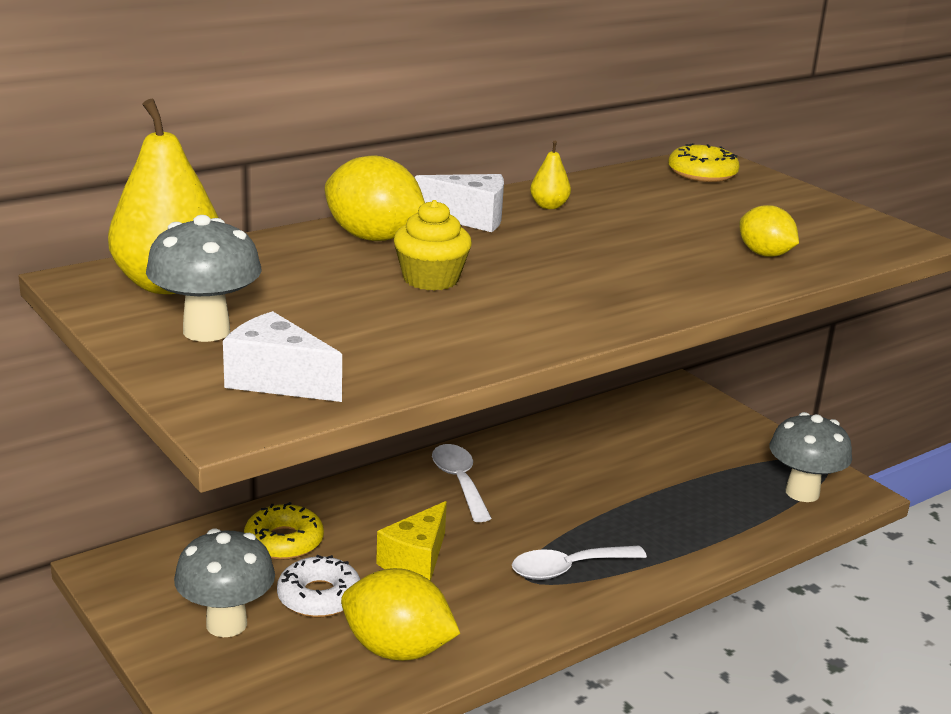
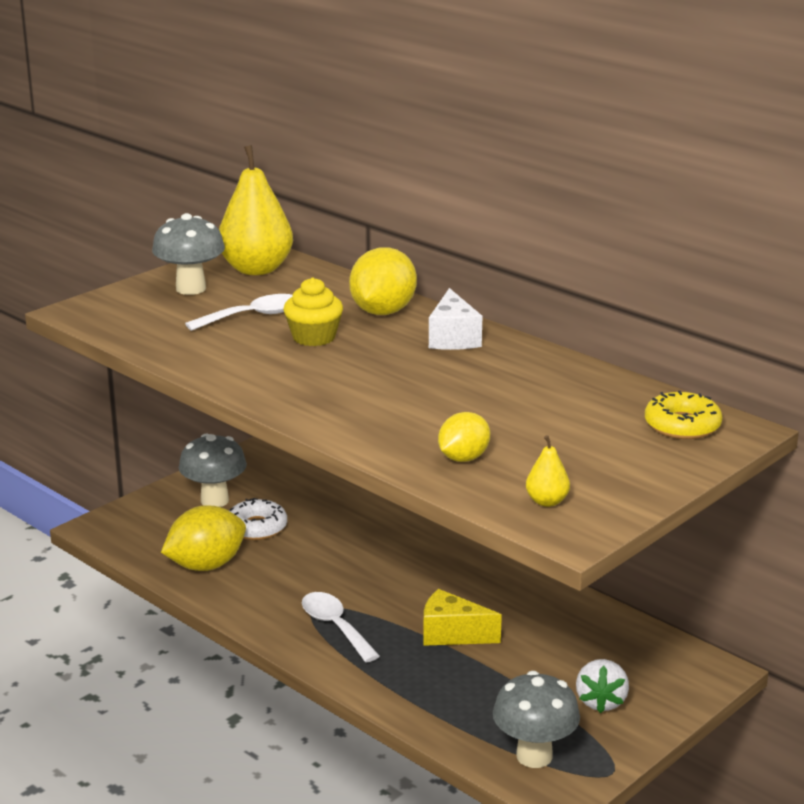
camera: 80 degrees right, 0 degrees up
white cheese [223,311,342,402] -> none
yellow donut [244,502,324,560] -> none
yellow lemon [341,568,460,661] -> yellow lemon turned 45 degrees clockwise [161,505,246,571]
yellow cheese [376,501,447,581] -> yellow cheese moved to [423,589,502,646]
white spoon [432,444,492,522] -> white spoon moved to [185,294,293,331]
yellow pear [530,141,571,209] -> yellow pear moved to [526,435,570,507]
none -> white strawberry [576,659,629,713]

